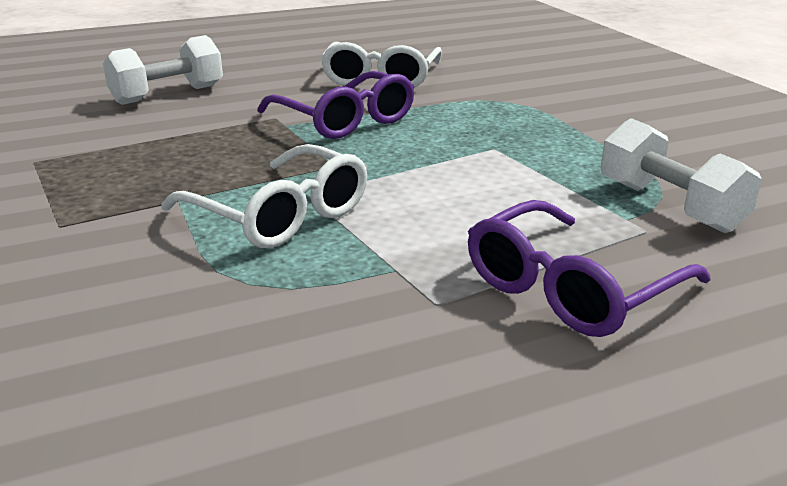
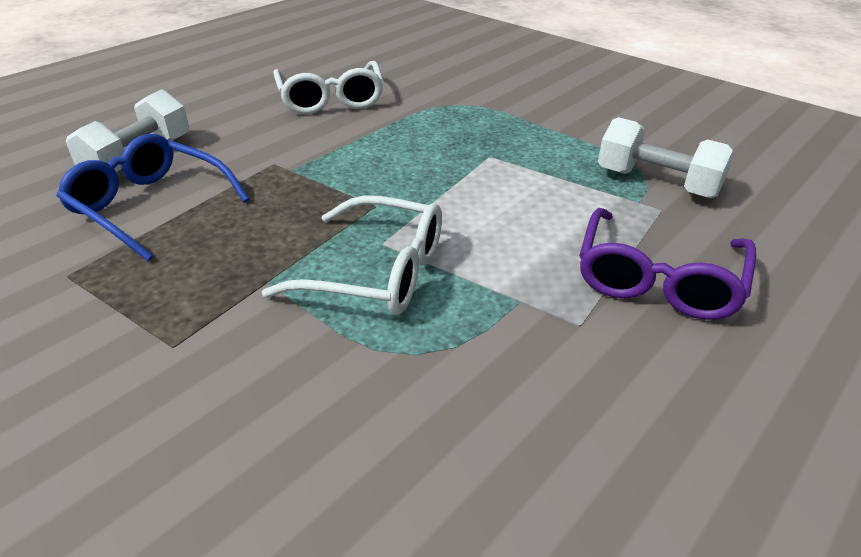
camera: 25 degrees left, 10 degrees up
purple glasses [257,71,415,139] -> none
none -> blue glasses [57,134,250,261]

